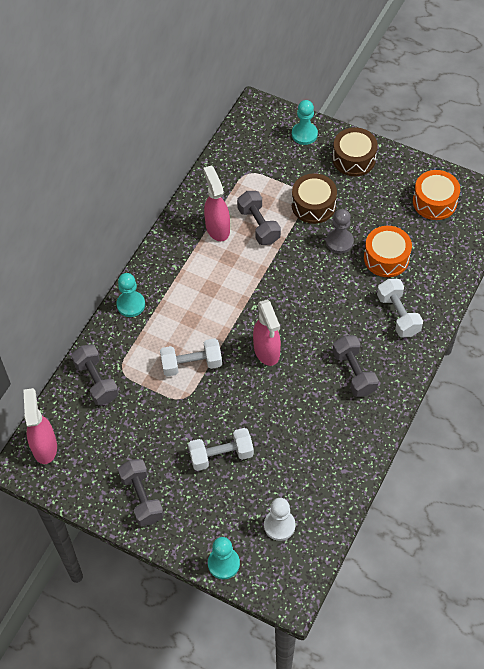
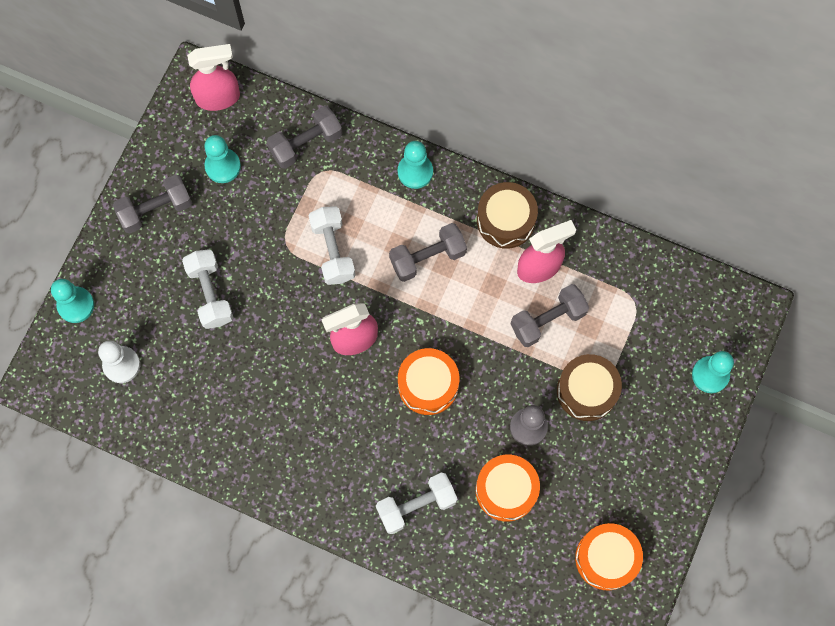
camera: 85 degrees right, 15 degrees up
brown drum [333,127,378,176] -> brown drum moved to [477,182,538,249]
grey dumbbell [333,335,379,397] -> grey dumbbell moved to [389,223,467,282]
none -> turquoise pawn [204,135,241,183]
none -> orange drum [398,348,459,415]

